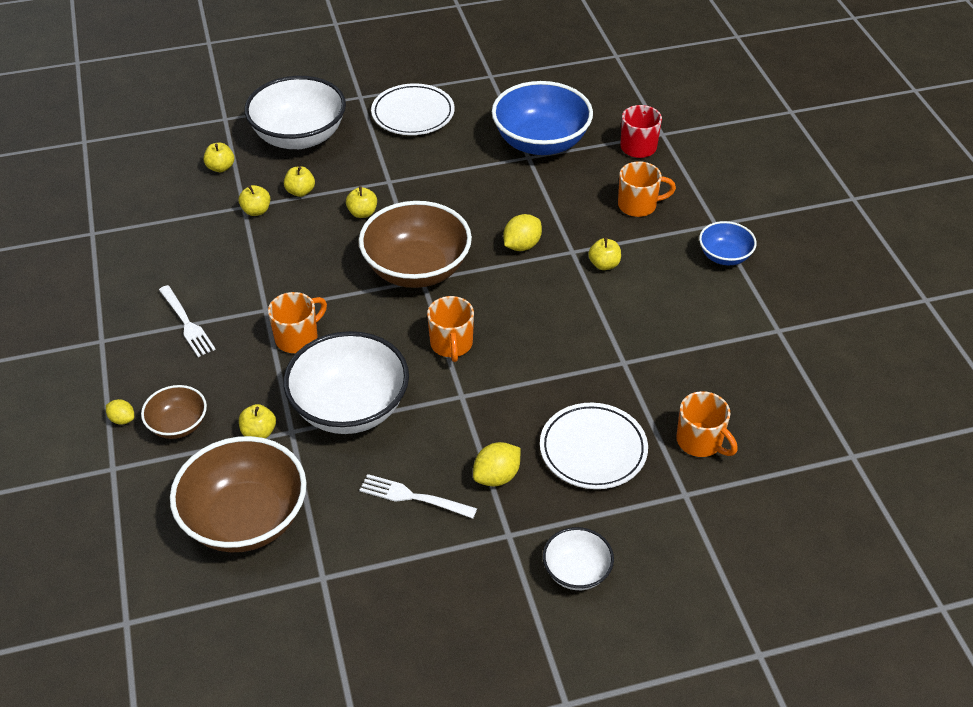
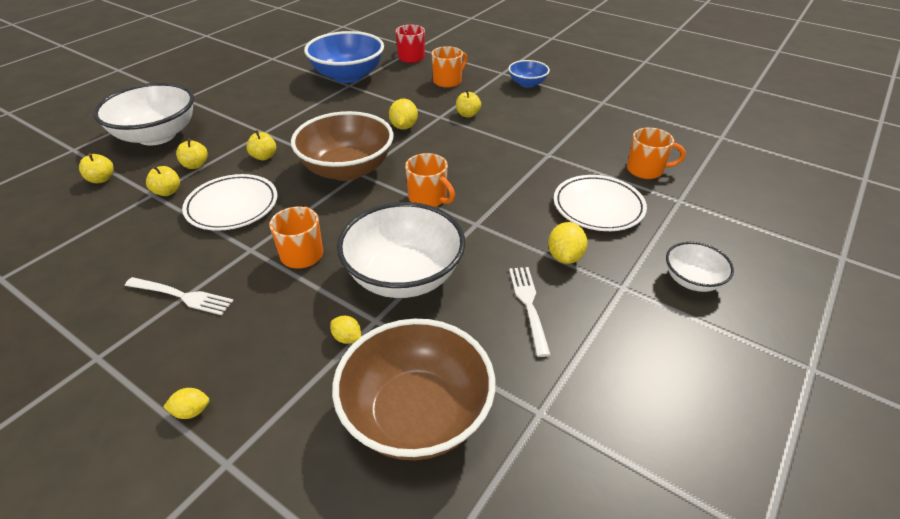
camera: 40 degrees left, 5 degrees down
brown bowl [141,385,207,439] -> none
yellow apple [239,404,276,438] -> yellow lemon [330,316,361,344]
white fork [359,474,477,519] -> white fork turned 105 degrees clockwise [509,267,551,357]
white plate [371,83,455,135] -> white plate moved to [182,174,278,231]

